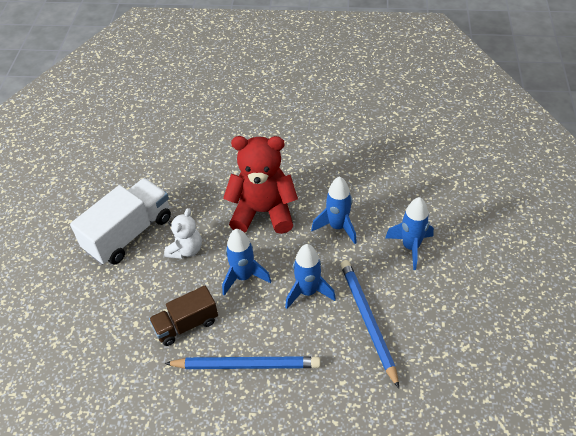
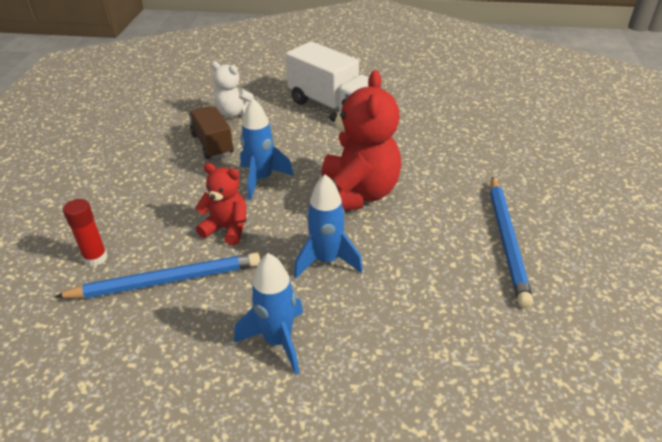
camera: 90 degrees right, 10 degrees down
white teddy bear [164,208,202,259] -> white teddy bear moved to [211,61,254,117]
blue pencil [164,356,320,369] -> blue pencil moved to [490,176,533,308]
blue rocket [285,244,336,309] -> red teddy bear [195,163,246,245]
none -> red glue stick [63,199,108,266]

